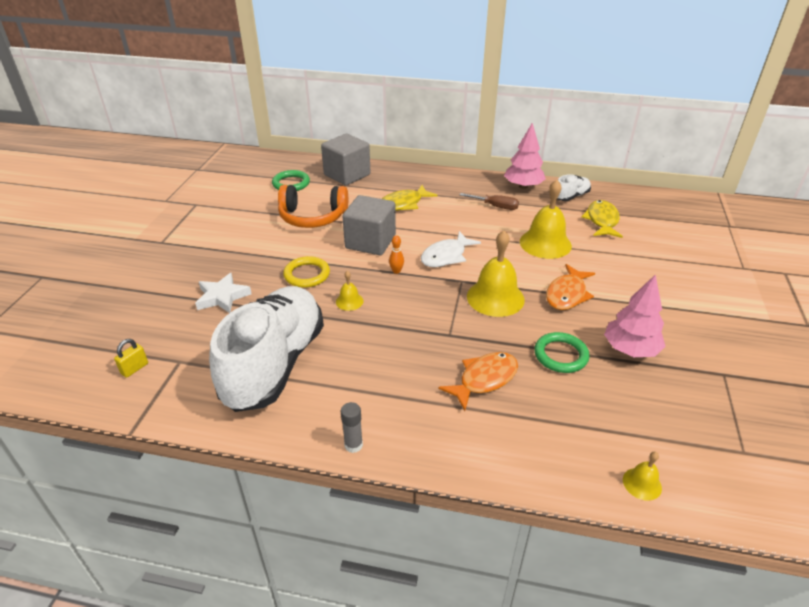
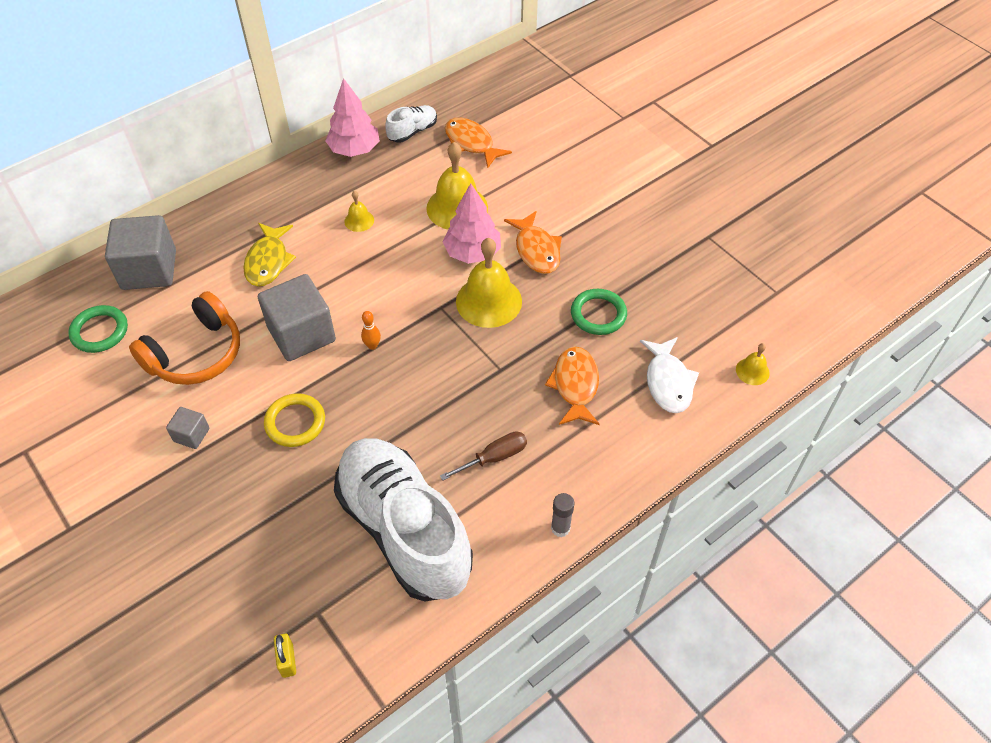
camera: 50 degrees left, 15 degrees up
white star [195,273,252,313] -> none
yellow bell [336,271,363,311] -> yellow bell moved to [344,191,374,232]
white fish [421,231,481,267] -> white fish moved to [640,337,699,413]
brown screwdriver [460,193,519,210] -> brown screwdriver moved to [440,431,527,481]
white shoe [557,174,591,201] -> white shoe turned 45 degrees clockwise [385,105,437,143]
yellow fish [581,200,623,238] -> orange fish [445,118,512,169]
pink tree [604,274,666,357] -> pink tree moved to [443,183,501,264]
none -> grey cube [166,407,209,449]

